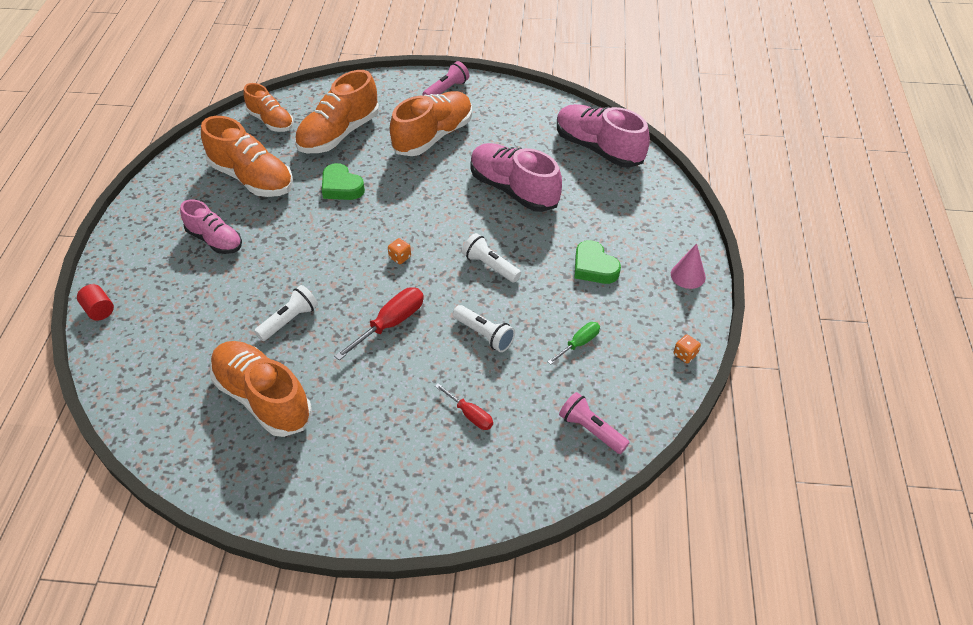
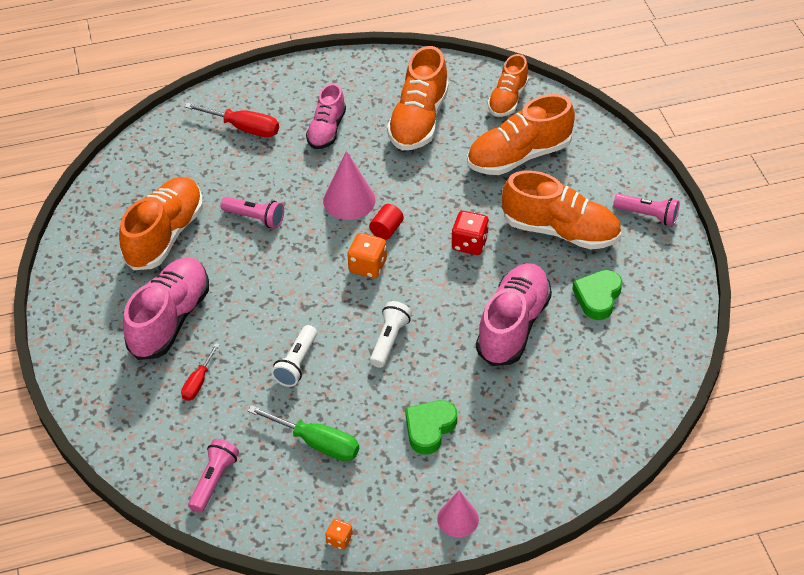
camera: 70 degrees right, 0 degrees up
red cylinder [77,284,114,321] -> red cylinder moved to [369,204,404,240]
white flashlight [254,285,318,341] -> pink flashlight [220,197,284,228]
orange shoe [295,70,379,153] -> orange shoe turned 45 degrees counterclockwise [467,94,575,175]
green heart [322,163,365,200] -> green heart moved to [572,270,622,320]
red screwdriver [334,287,424,361] -> red screwdriver moved to [184,102,279,137]
orange dice [388,238,411,264] -> orange dice [348,233,387,279], size x1.73
green screwdriver [548,322,600,365] -> green screwdriver [248,405,359,461], size x1.63
pink shoe [557,104,650,168] -> pink shoe moved to [123,258,209,360]
none -> pink cone [323,151,376,220]
none -> red dice [451,211,489,255]

